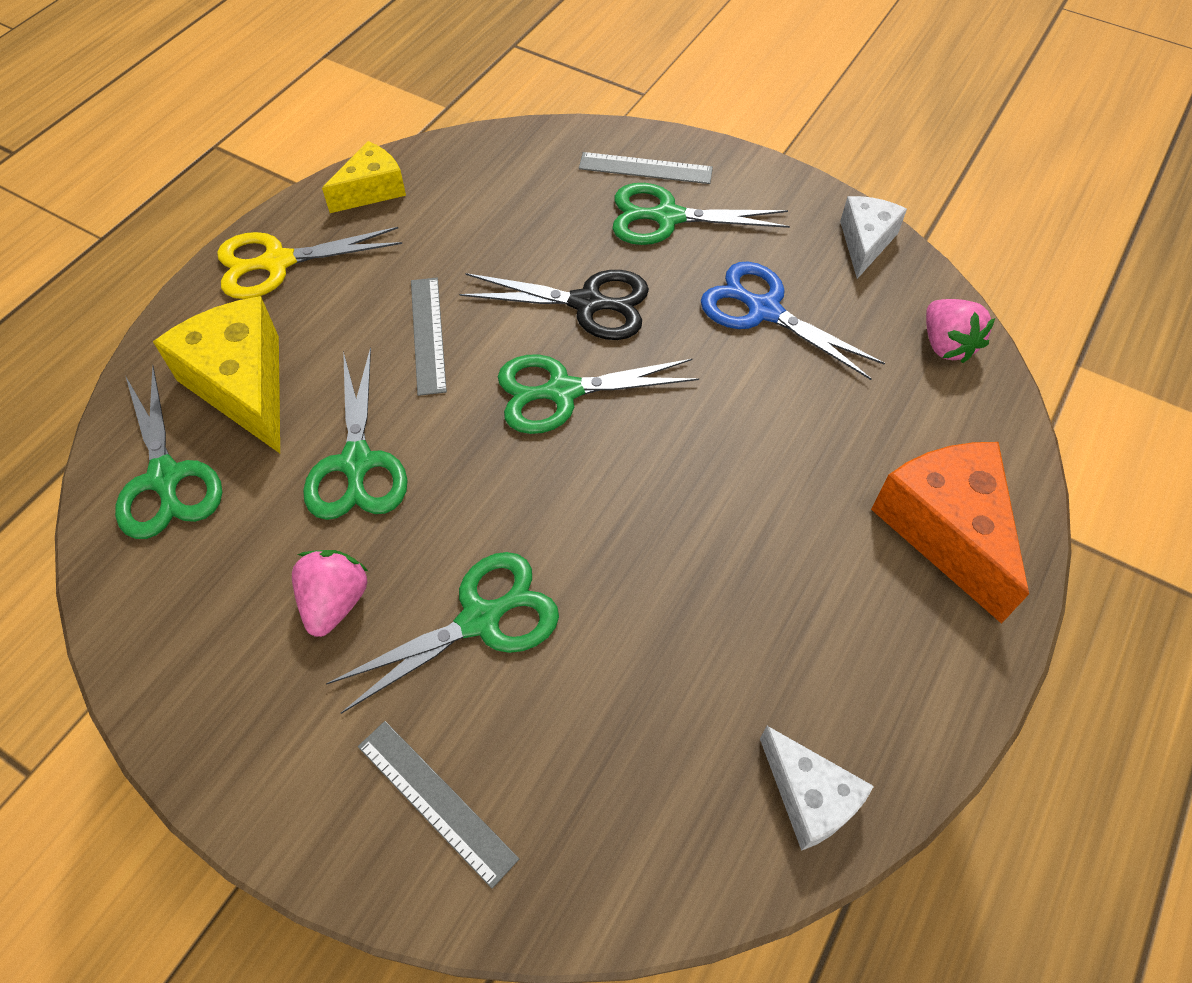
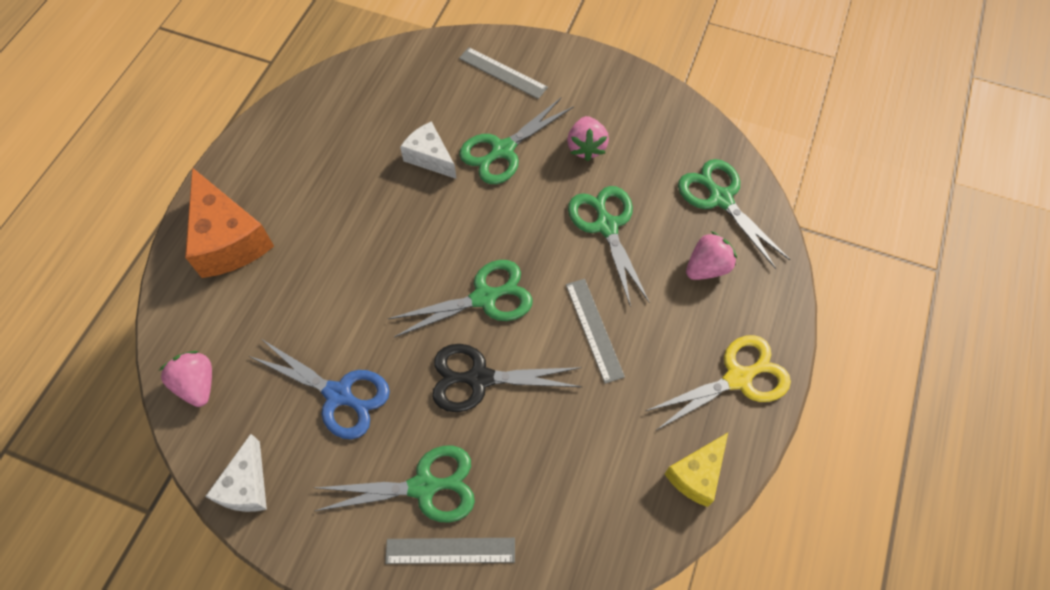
camera: 170 degrees right, 5 degrees up
yellow cheese [153,296,280,453] -> pink strawberry [686,231,737,280]
white cheese [760,726,874,851] -> white cheese moved to [400,121,457,179]

